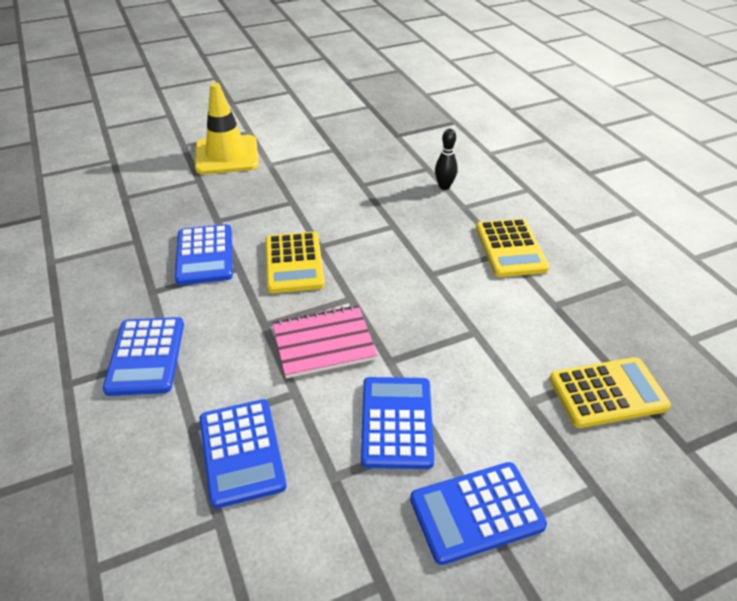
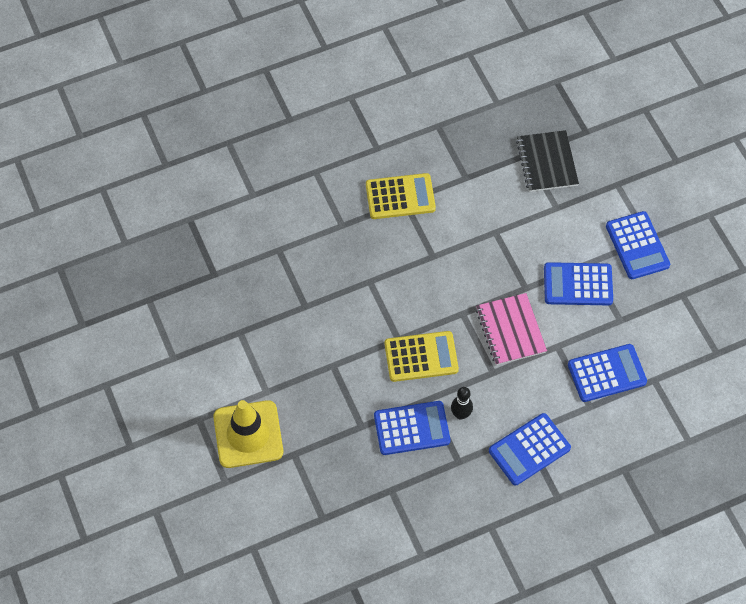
camera: 90 degrees left, 20 degrees up
blue calculator [103,317,184,396] -> blue calculator turned 150 degrees clockwise [489,413,571,485]
black bowling pin [435,129,458,190] -> black bowling pin moved to [451,387,473,420]
yellow calculator [549,357,671,428] -> black notebook [516,130,579,192]

